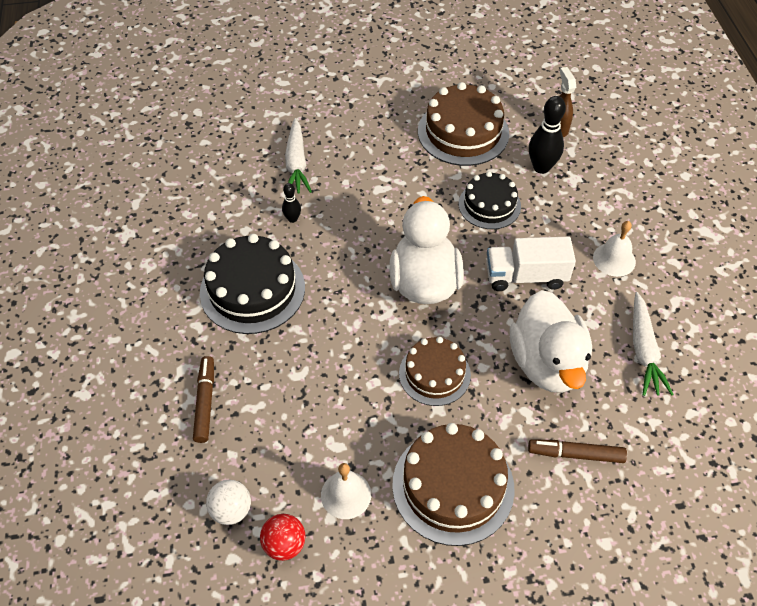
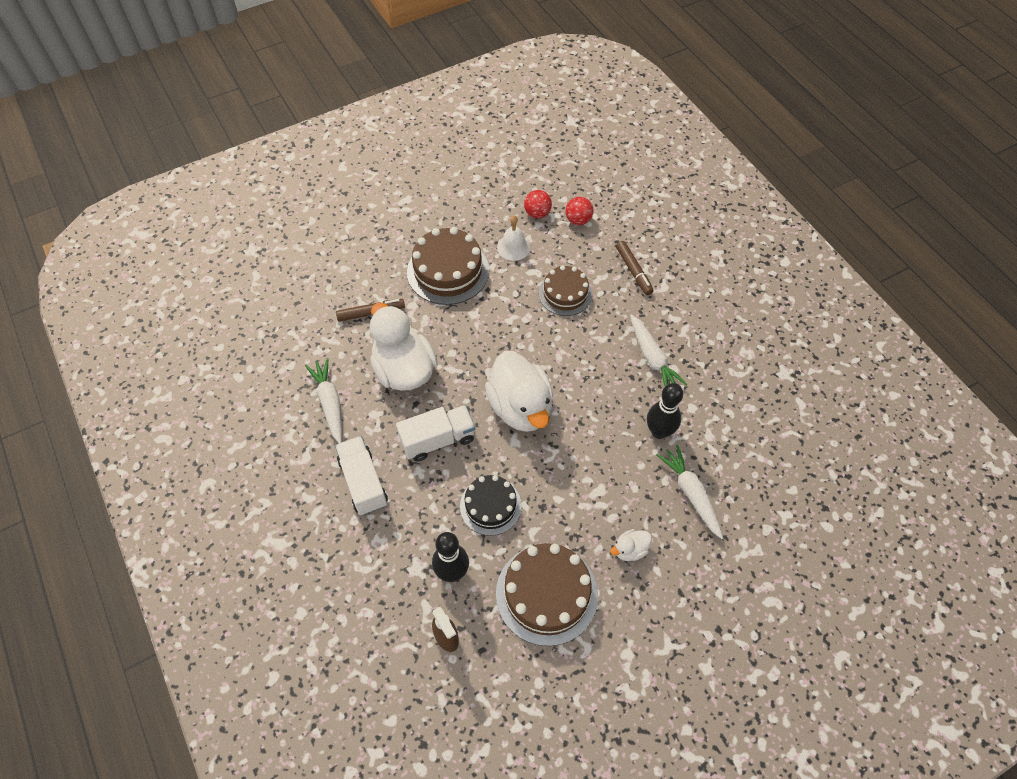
camera: 160 degrees right, 5 degrees up
black cake [200,234,305,334] -> white carrot [630,314,688,386]
white ball [206,480,251,525] -> red ball [565,197,594,225]
black bowling pin [282,183,301,223] -> black bowling pin [647,383,683,439], size x1.88
brown cake [399,337,471,406] -> brown cake moved to [539,265,592,316]
white bell [593,221,636,277] -> white truck [335,436,388,515]
none -> white duck [610,529,652,561]

